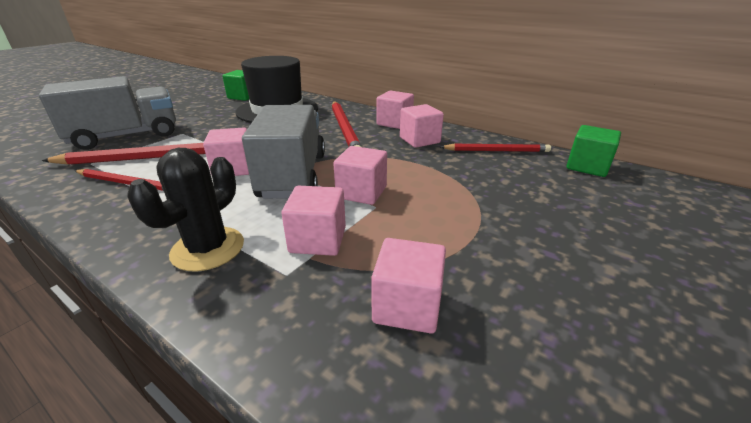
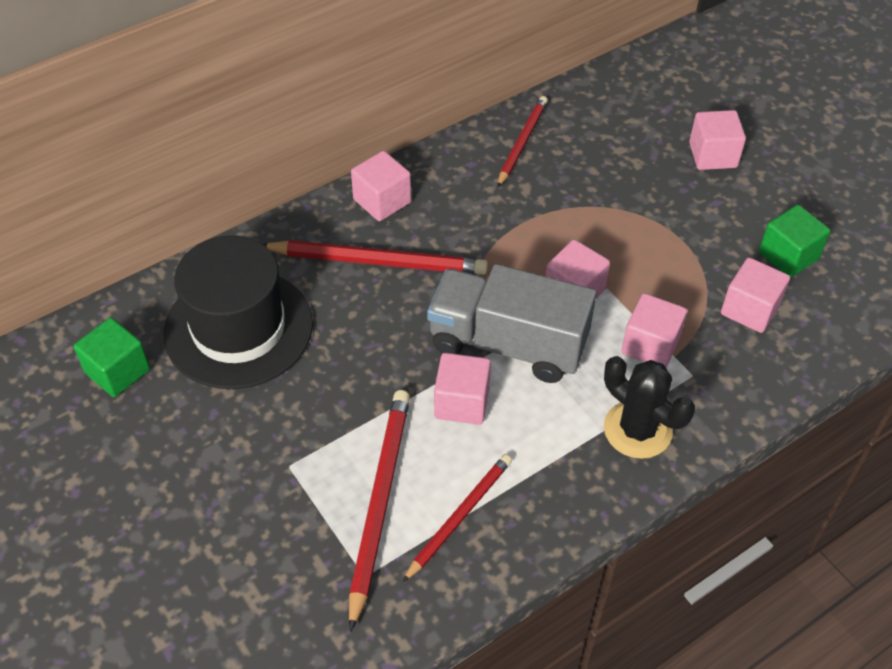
camera: 70 degrees left, 20 degrees up
grey truck [39,76,176,150] -> none
pink cube [400,104,444,148] -> pink cube moved to [689,110,746,170]
green cube [566,125,621,177] -> green cube moved to [759,205,831,278]

